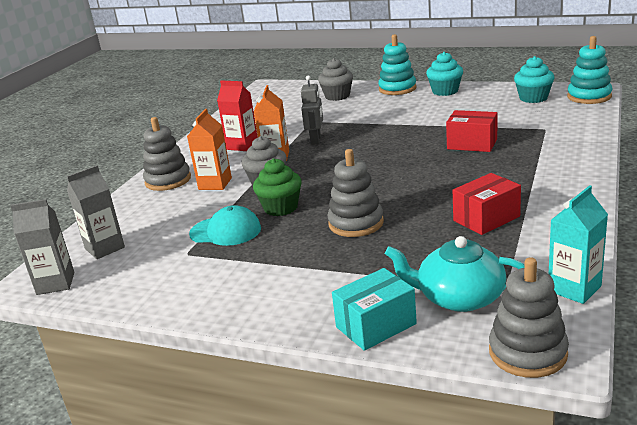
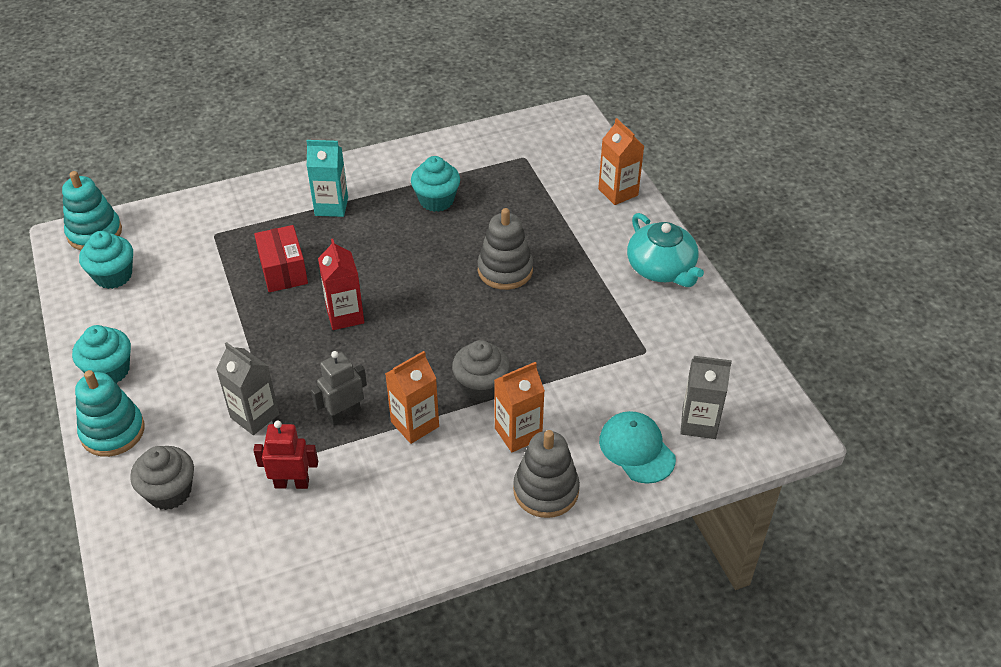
camera: 135 degrees left, 20 degrees up
grey carton [11,199,74,295] -> grey carton moved to [216,342,279,435]
turquoise cap [189,205,261,246] -> turquoise cap moved to [599,411,676,484]
red carton [217,81,258,151] -> red carton moved to [318,239,364,330]
green cupcake [253,158,302,216] -> none
turquoise box [332,268,417,351] -> orange carton [598,118,644,205]
turquoise teapot [385,236,524,312] -> turquoise teapot moved to [627,213,704,287]
red box [453,173,521,235] -> turquoise cupcake [411,156,460,212]
grey stacking toy [489,257,569,378] -> none
turquoise carton [549,185,608,304] -> turquoise carton moved to [306,140,348,217]
none -> red robot [253,421,318,489]

